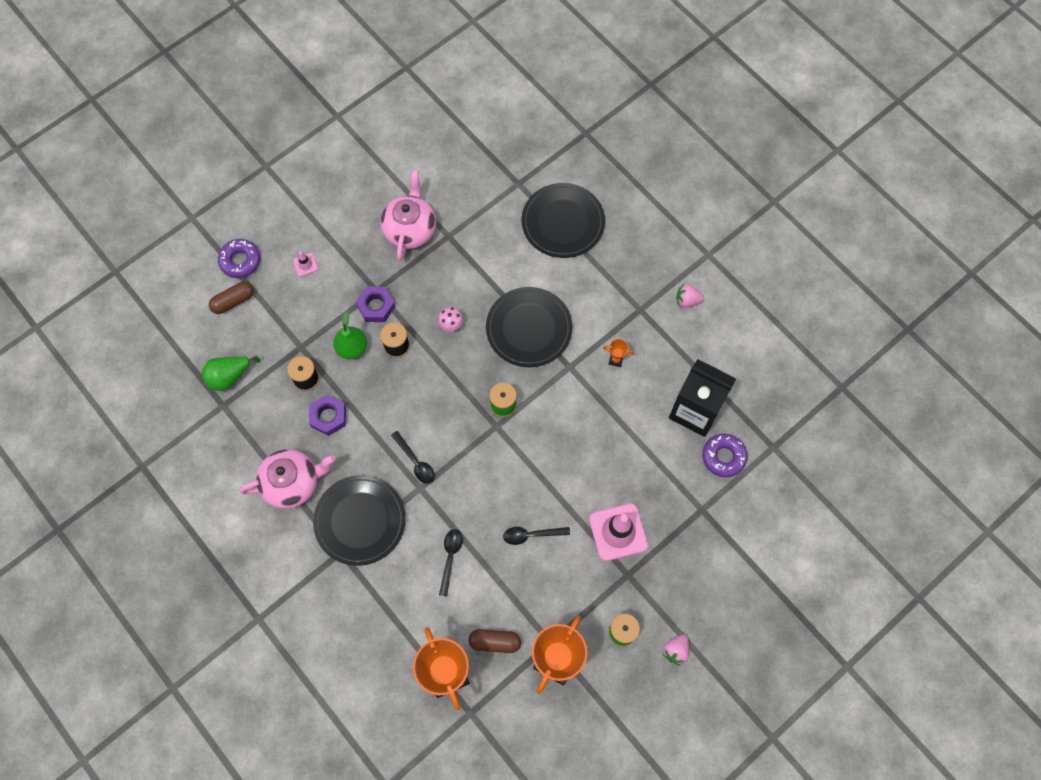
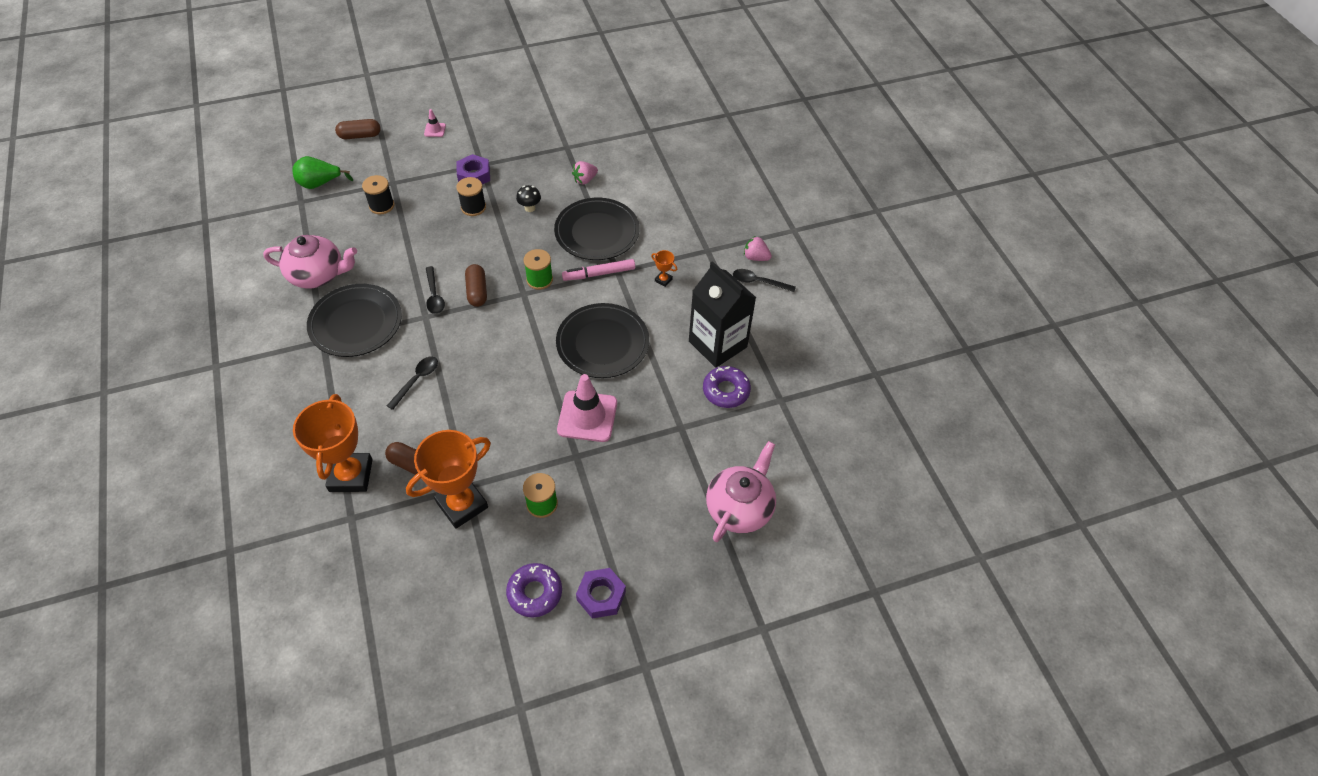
camera: 20 degrees right, 15 degrees down
purple donut [218,239,260,278] -> purple donut moved to [506,563,562,617]
purple nut [309,395,346,436] -> purple nut moved to [576,568,626,619]
green pear [333,312,367,359] -> none
pink teapot [380,170,436,261] -> pink teapot moved to [706,441,776,542]
pink mushroom [438,307,463,331] -> black mushroom [516,185,541,212]
black spoon [503,527,570,545] -> black spoon moved to [733,269,796,292]
black plate [522,183,605,258] -> black plate moved to [556,303,649,378]
pink strawberry [662,634,689,665] -> pink strawberry moved to [572,161,598,185]
none -> brown capsule [465,264,487,307]
none -> pink marker [562,259,635,281]

